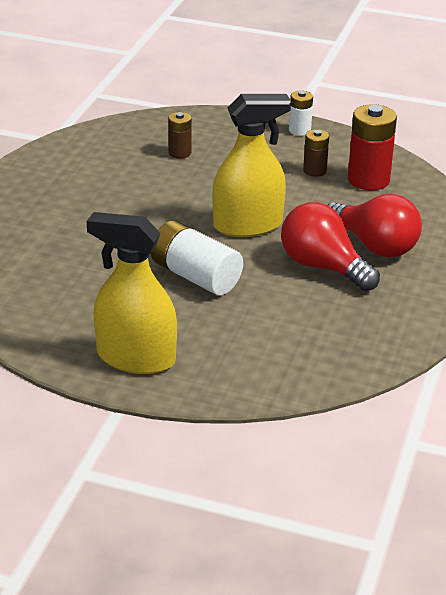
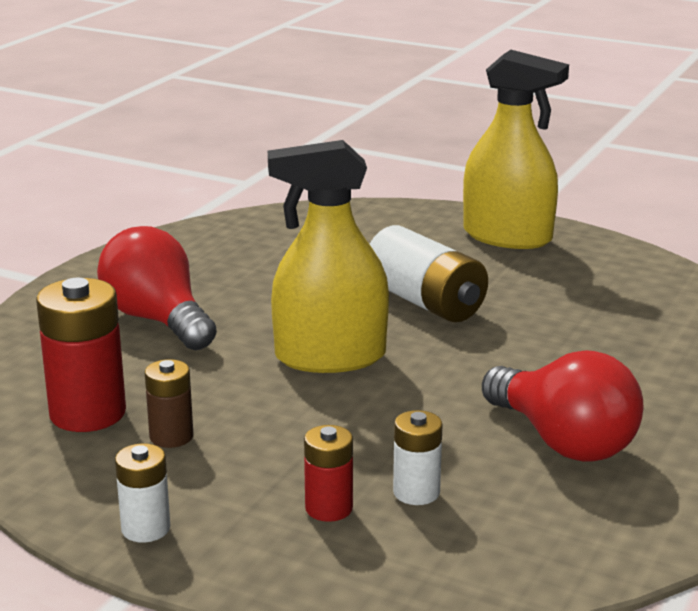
camera: 170 degrees left, 10 degrees down
brown battery [168,112,192,159] -> white battery [393,410,443,505]
red light bulb [281,202,380,291] -> red light bulb moved to [482,350,643,462]
none -> red battery [304,425,353,522]

